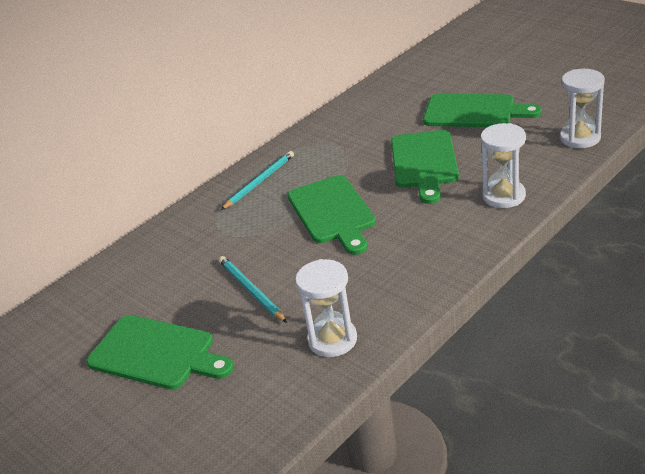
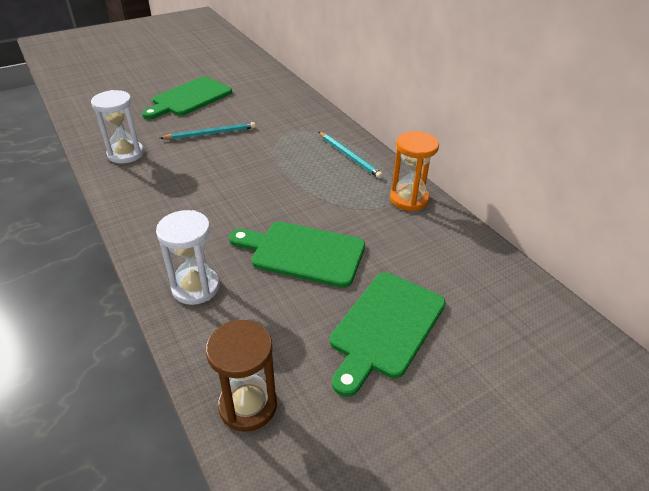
camera: 100 degrees right, 5 degrees up
green cutting board [288,175,376,255] -> none
white hourglass [560,69,605,148] -> brown hourglass [206,320,277,432]
none -> orange hourglass [390,131,439,211]

